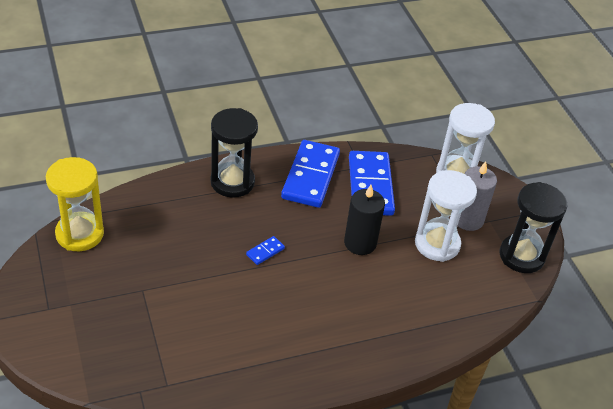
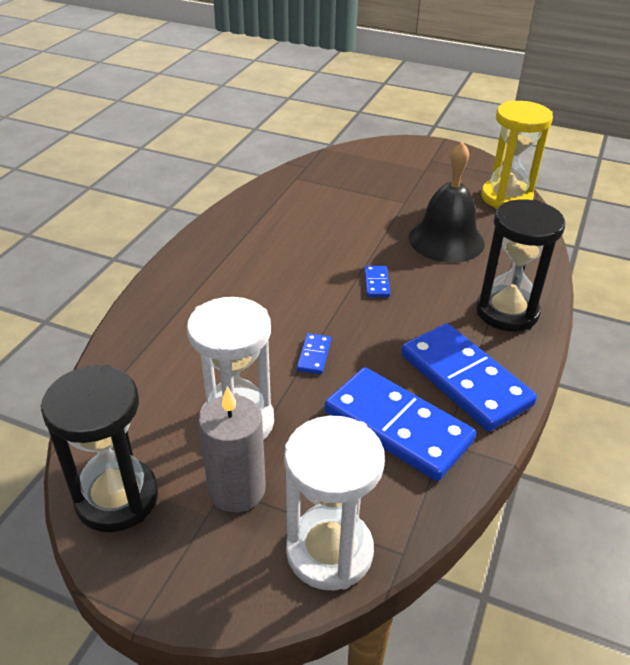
camera: 135 degrees right, 5 degrees down
black candle [344,185,385,255] -> blue domino [297,333,331,374]
none -> black bell [409,142,485,263]

